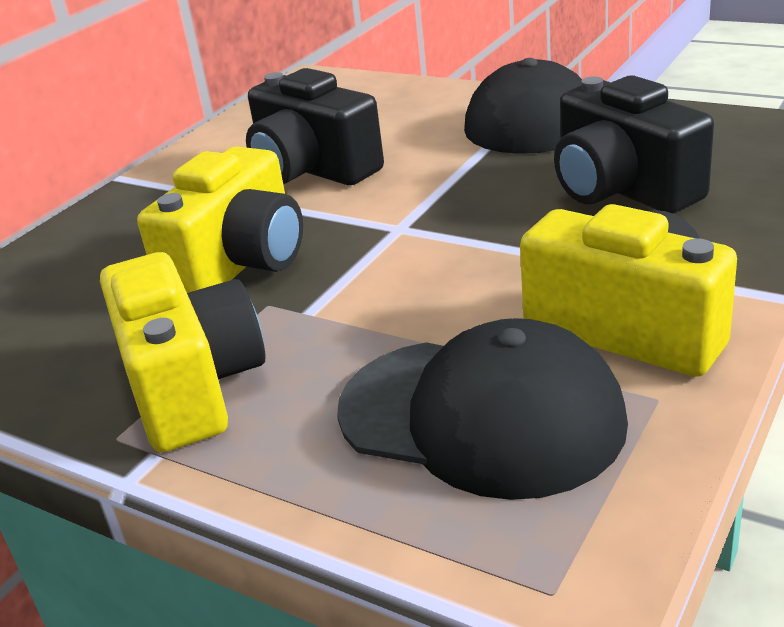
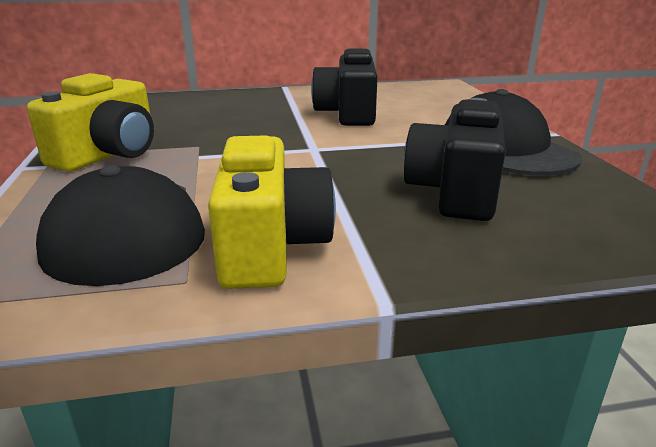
camera: 45 degrees right, 5 degrees down
yellow camera [137,146,303,293] -> none

